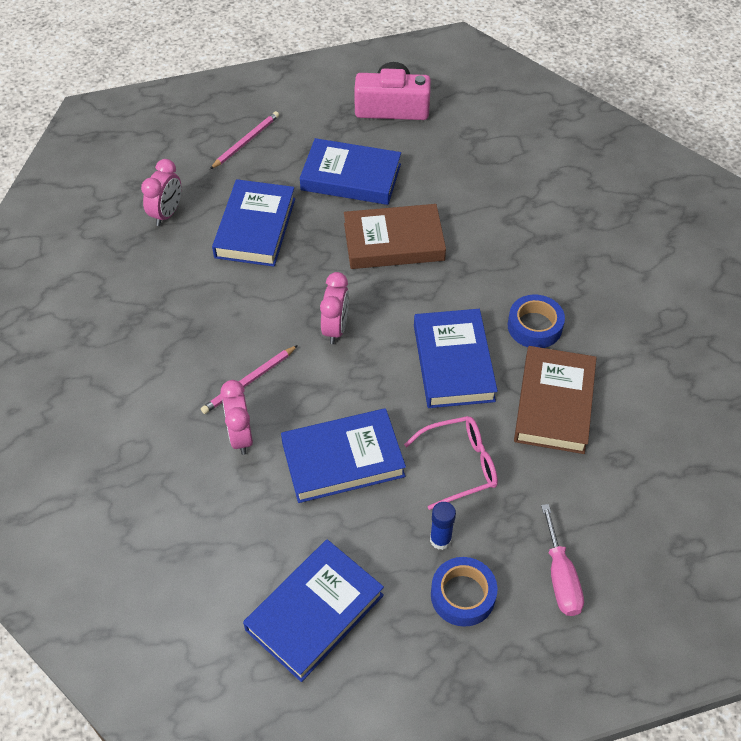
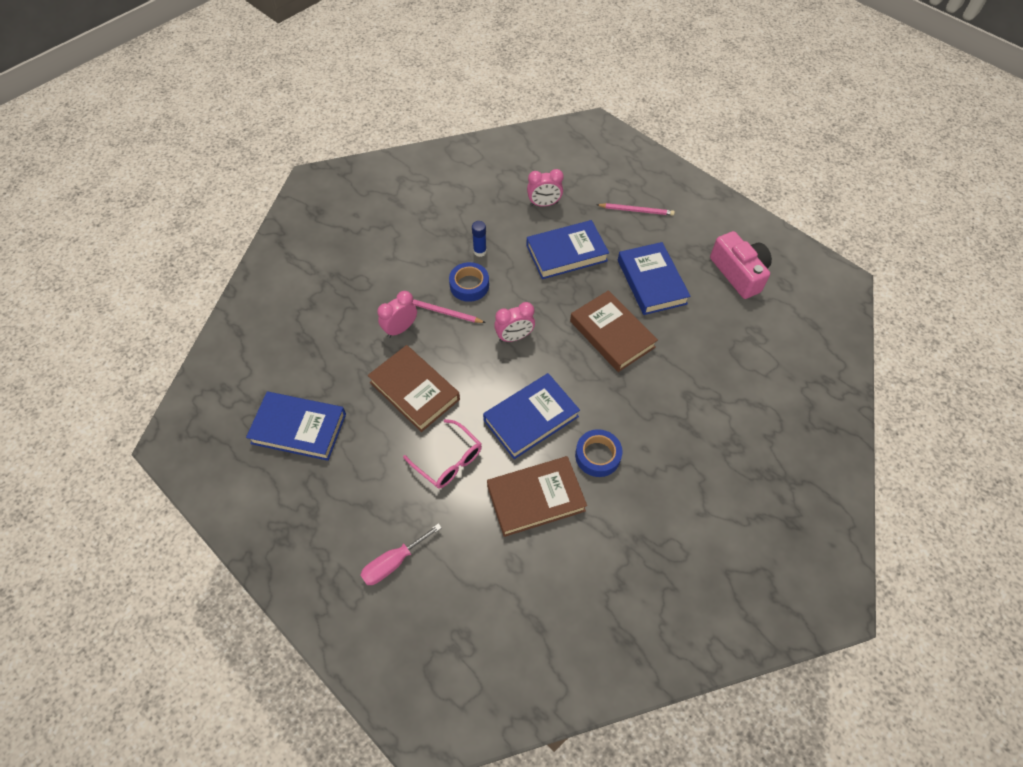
camera: 60 degrees right, 5 degrees up
blue book [281,408,406,503] -> brown book [367,345,460,432]
blue glue stick [430,502,456,550] -> blue glue stick moved to [472,221,487,257]
blue tape [431,557,498,627] -> blue tape moved to [449,262,489,302]

